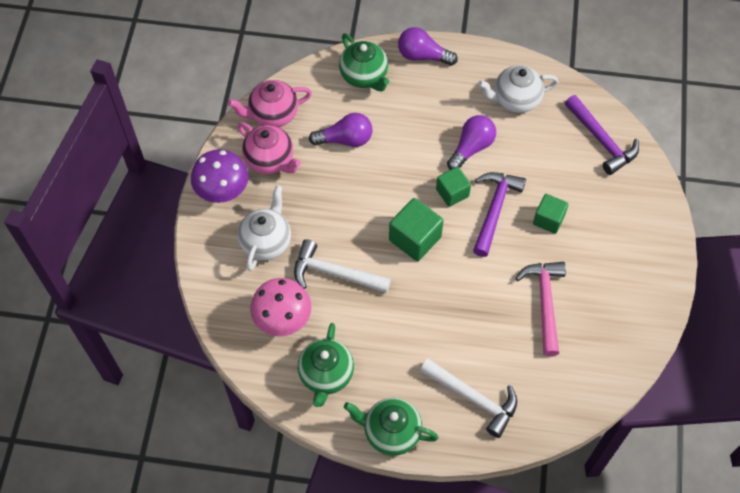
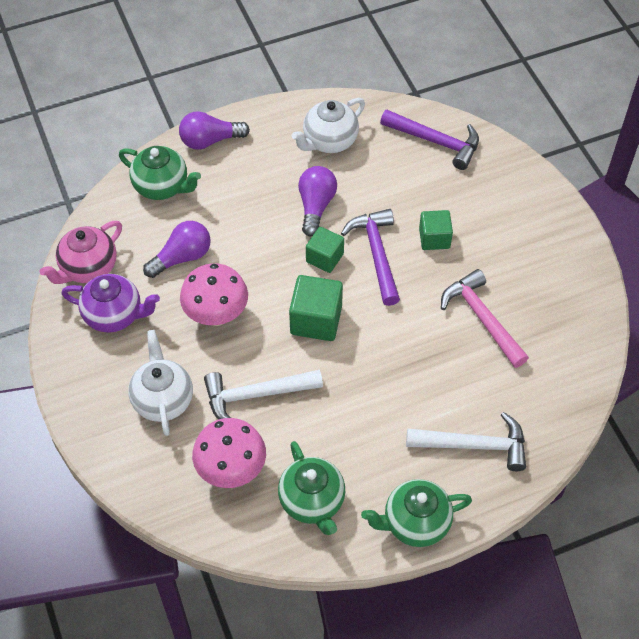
camera: 30 degrees left, 5 degrees down
purple mushroom [191,149,249,203] -> none
pink teapot [237,122,301,174] -> purple teapot [61,274,160,333]
none -> pink mushroom [180,263,248,326]

